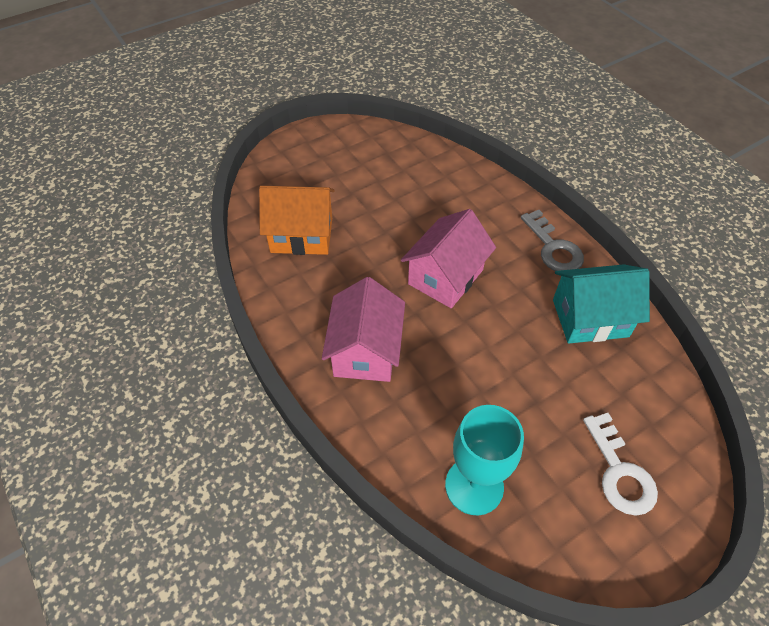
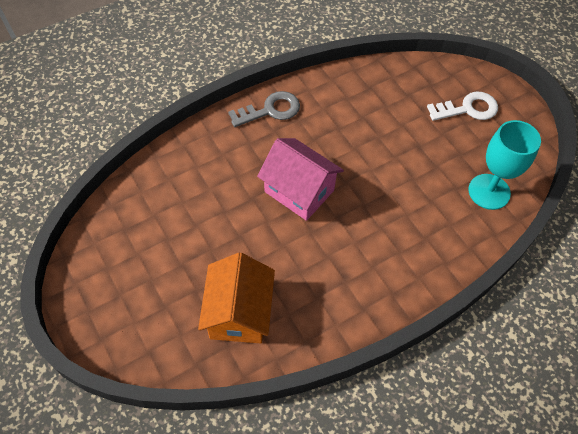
camera: 90 degrees left, 5 degrees up
pink house [322,277,405,382] -> none
turquoise house [553,264,650,344] -> none

